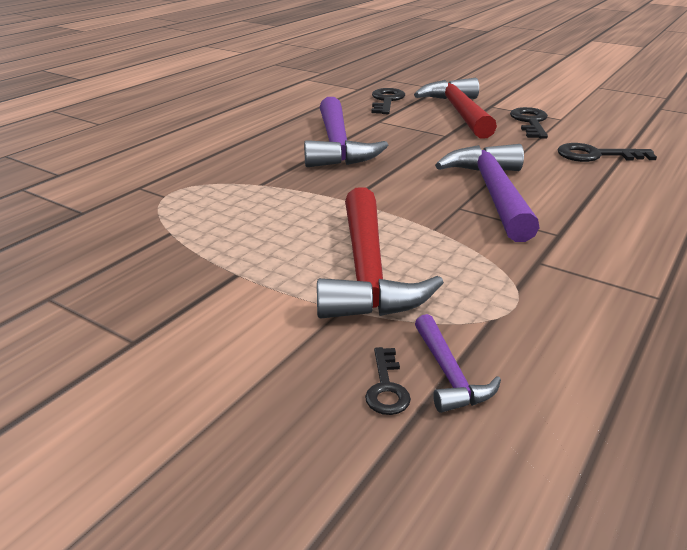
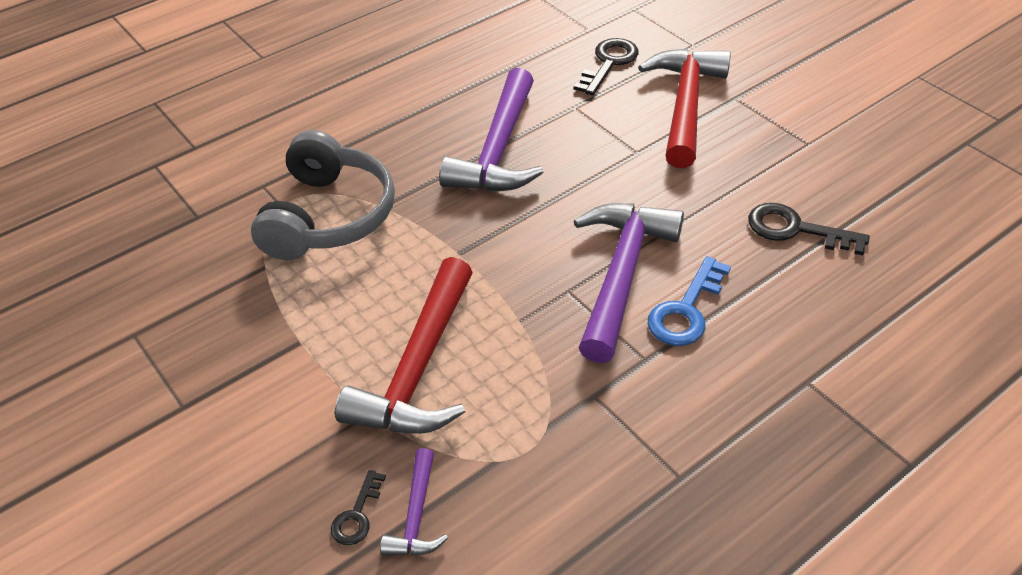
camera: 20 degrees right, 15 degrees up
black key [510,107,548,139] -> none
none -> grey headphones [251,130,395,260]
none -> blue key [648,256,731,346]

